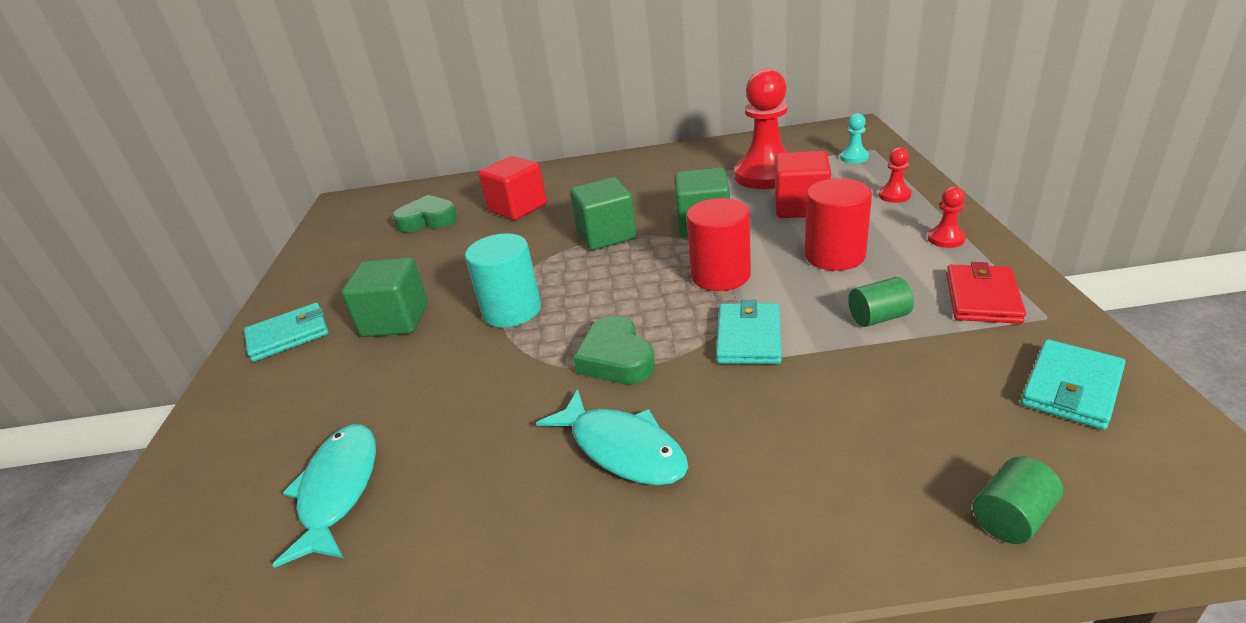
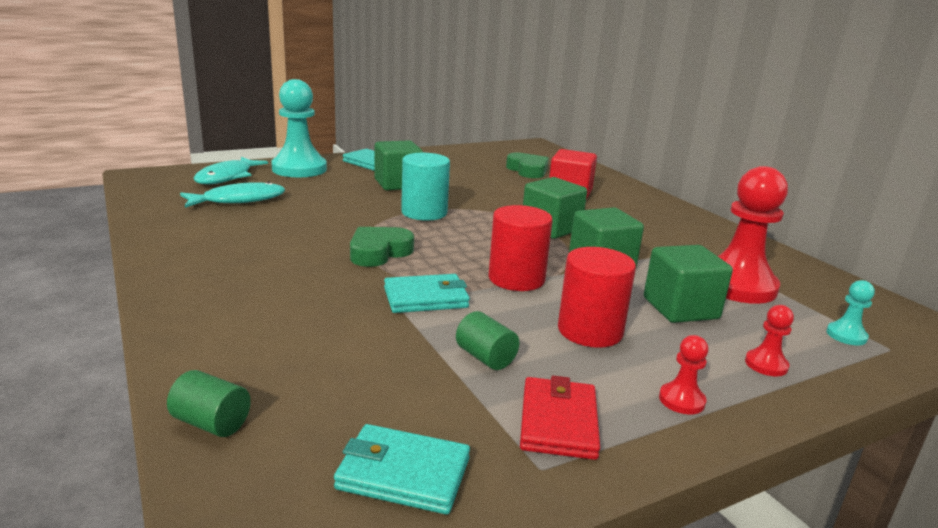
camera: 60 degrees right, 10 degrees down
turquoise fish [536,389,688,485] -> turquoise fish moved to [194,157,268,184]
red cube [775,151,831,218] -> green cube [644,245,733,323]
red wallet [946,262,1026,324] -> red wallet turned 75 degrees counterclockwise [520,375,600,460]
none -> turquoise pawn [271,79,327,177]

